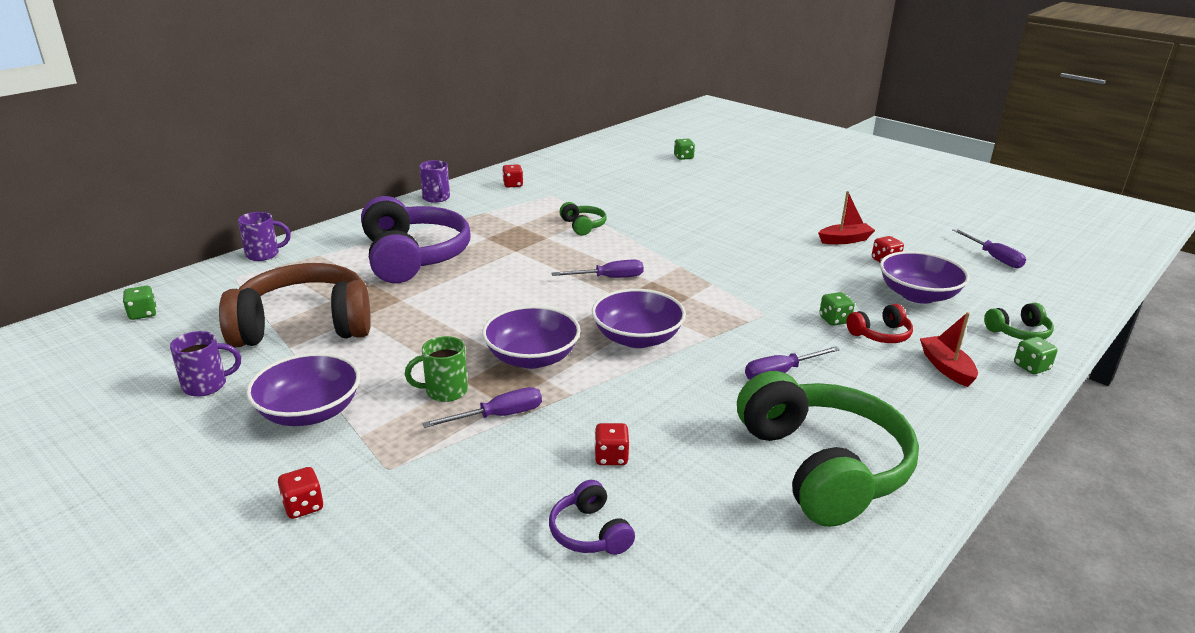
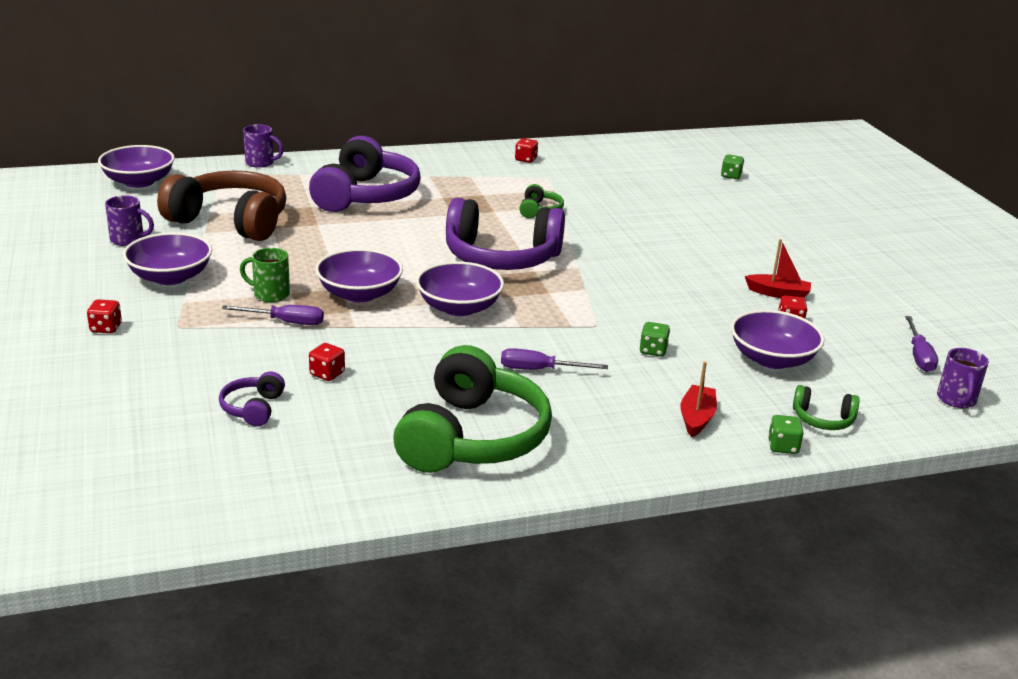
camera: 30 degrees right, 0 degrees up
green dice [123,286,157,320] -> purple bowl [98,145,175,188]
purple mug [419,160,450,203] -> purple mug moved to [937,348,989,408]
purple screwdriver [551,260,644,278] -> purple headphones [446,198,565,270]
red headphones [846,304,913,343] -> none

